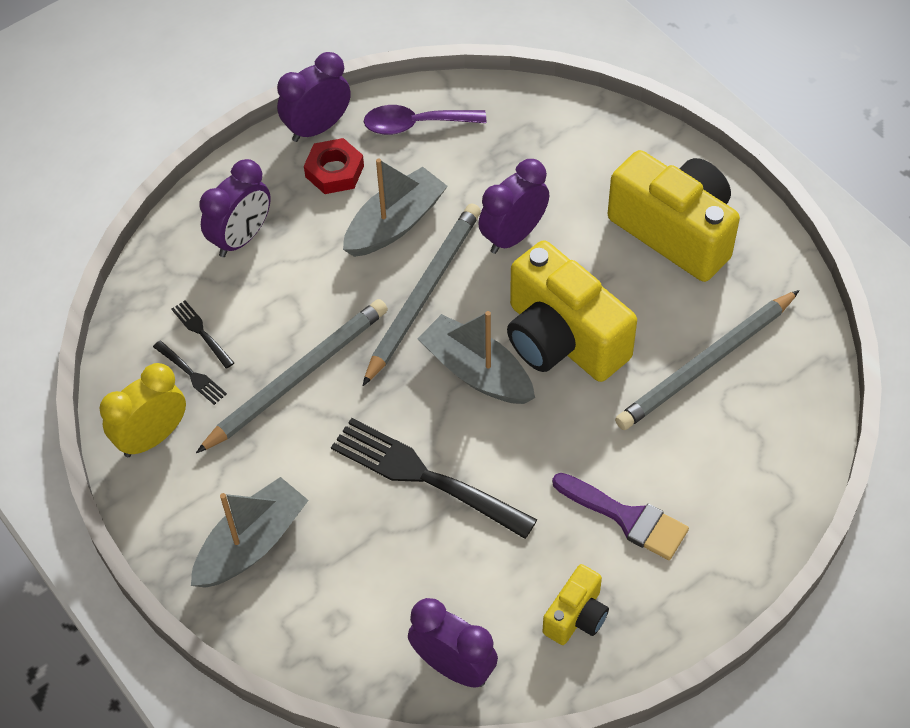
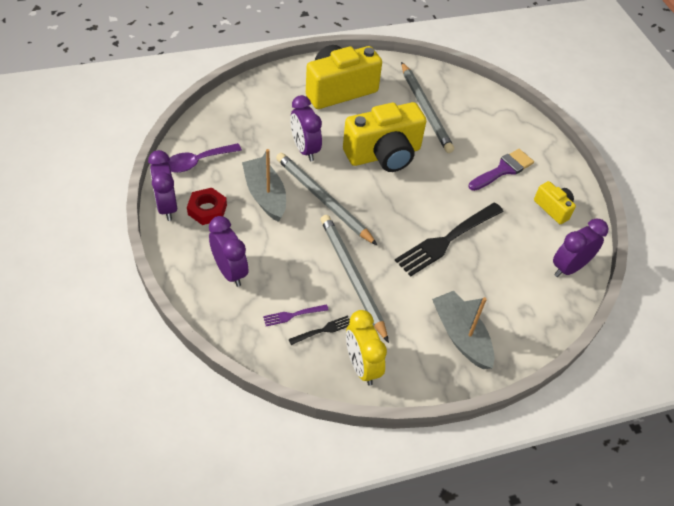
camera: 75 degrees left, 5 degrees down
black fork [171,300,234,369] -> purple fork [263,304,329,326]
purple spoon [364,105,486,135] -> purple spoon turned 45 degrees clockwise [167,143,242,173]
grey boat [418,311,535,404] -> none

